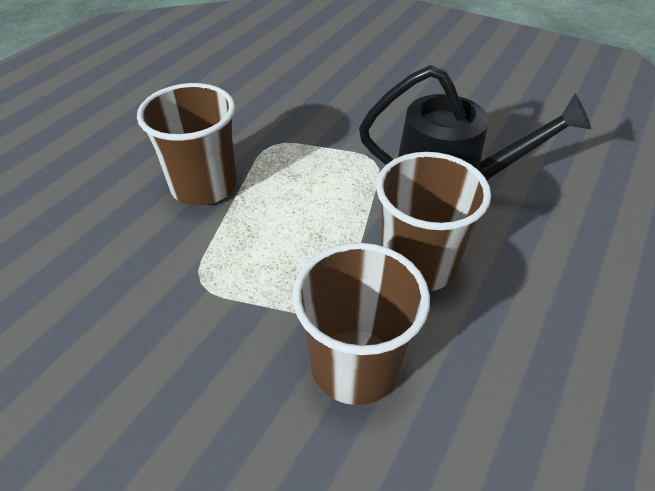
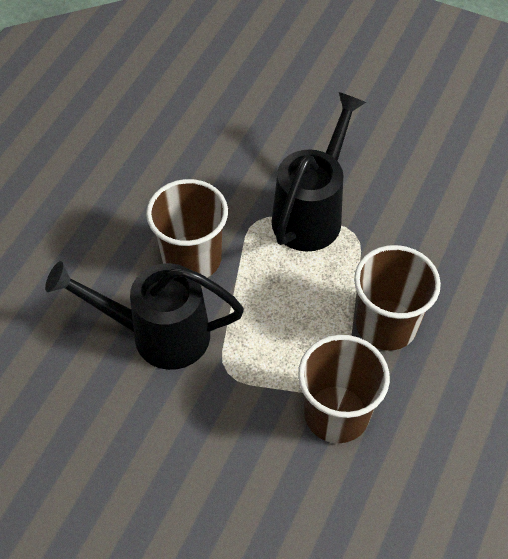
camera: 175 degrees right, 10 degrees up
brown cup [293,243,430,405] -> brown cup moved to [298,335,390,443]
none -> black watering can [272,92,366,251]

